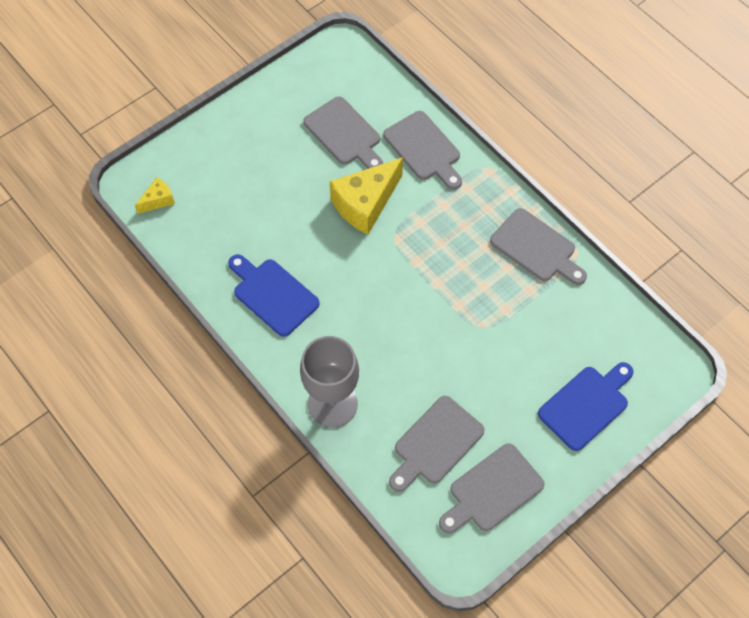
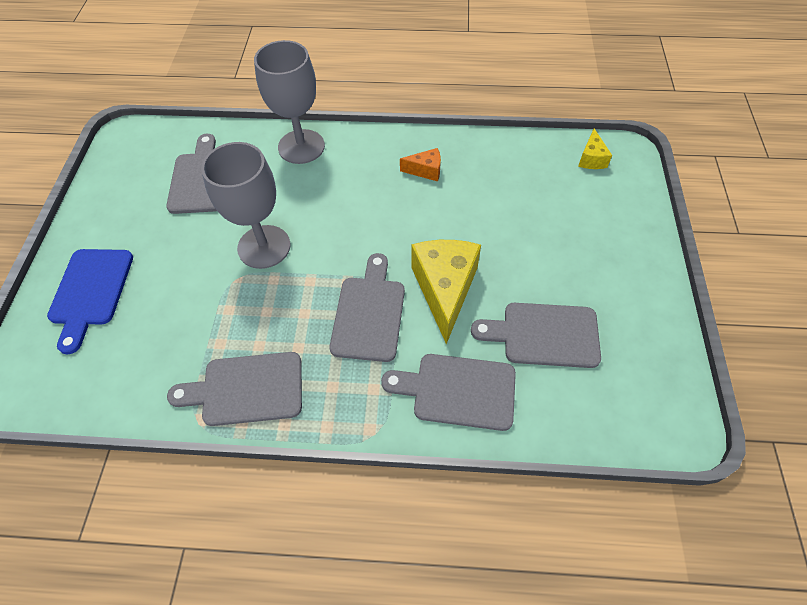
camera: 135 degrees right, 5 degrees down
blue cutting board [228,254,320,337] -> orange cheese [400,148,441,182]
grey cutting board [439,443,545,533] -> grey cutting board moved to [329,253,405,362]
none -> grey goblet [201,142,291,269]

